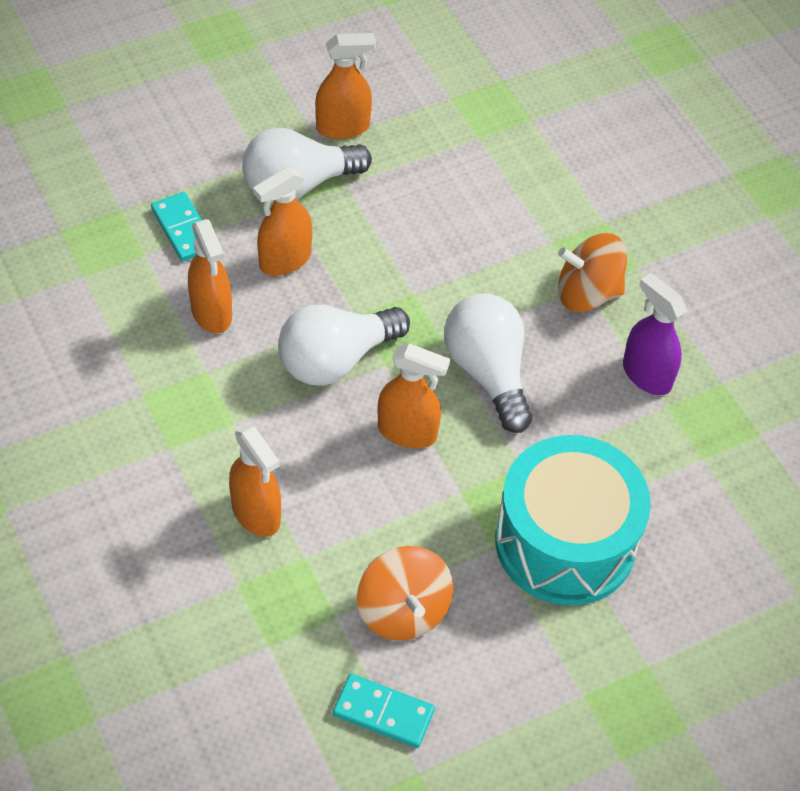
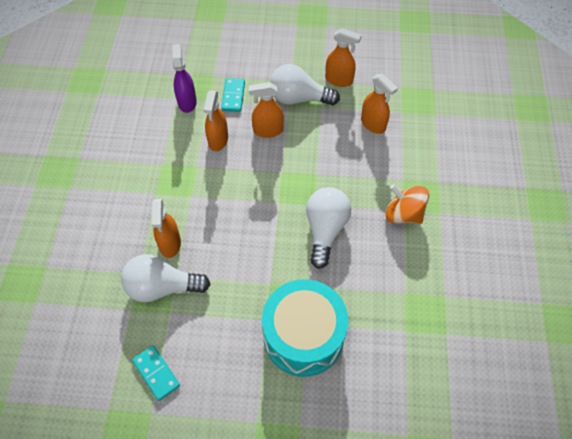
camera: 35 degrees right, 5 degrees up
white light bulb [278,305,410,386] -> white light bulb moved to [121,254,210,302]
orange spinning top [357,546,453,641] -> none
orange spray bottle [378,343,450,448] -> orange spray bottle moved to [361,73,398,134]
purple spray bottle [623,273,687,395] -> purple spray bottle moved to [172,44,197,113]

